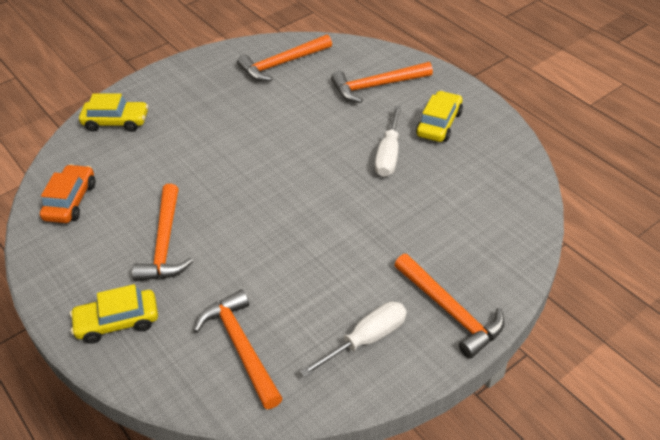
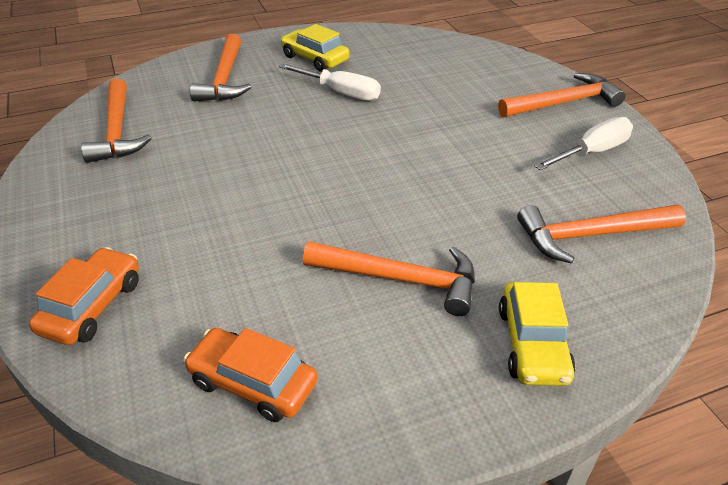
camera: 75 degrees left, 5 degrees down
yellow car [79,93,148,132] -> orange car [29,247,139,345]
white screwdriver [300,302,407,378] -> white screwdriver turned 75 degrees clockwise [534,117,633,170]

